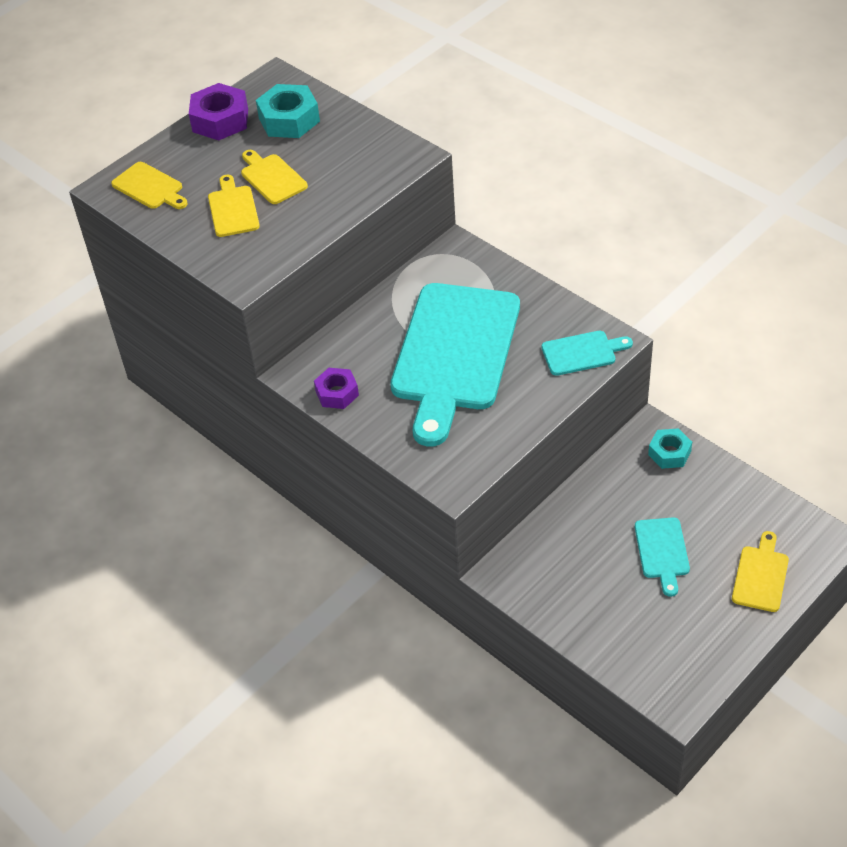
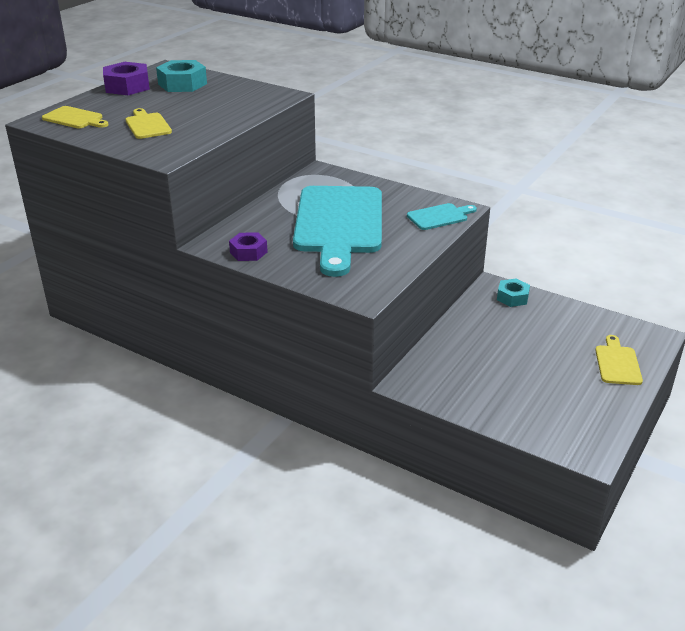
camera: 15 degrees left, 15 degrees down
yellow cutting board [241,150,308,204] -> none
turquoise cutting board [635,517,690,597] -> none

